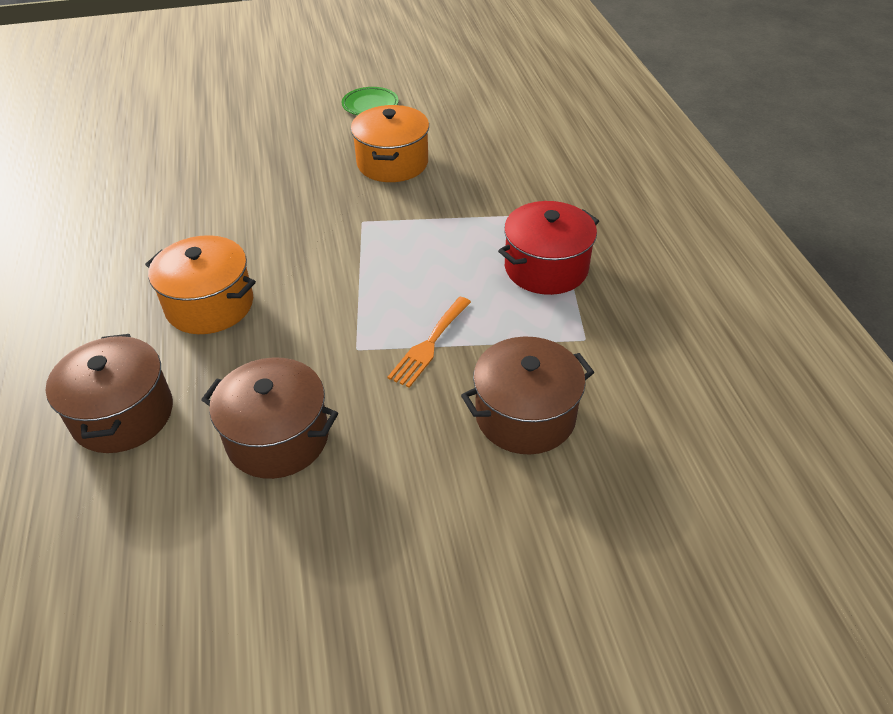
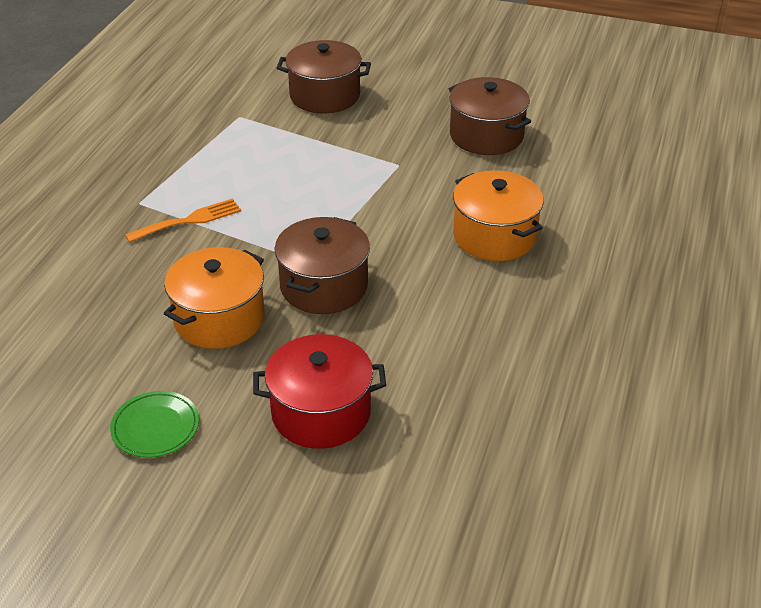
camera: 150 degrees left, 5 degrees down
brown pot [46,334,173,453] -> brown pot moved to [275,217,370,314]
orange fork [388,297,471,388] -> orange fork moved to [125,198,241,243]
red pot [498,201,599,295] -> red pot moved to [253,334,386,449]

